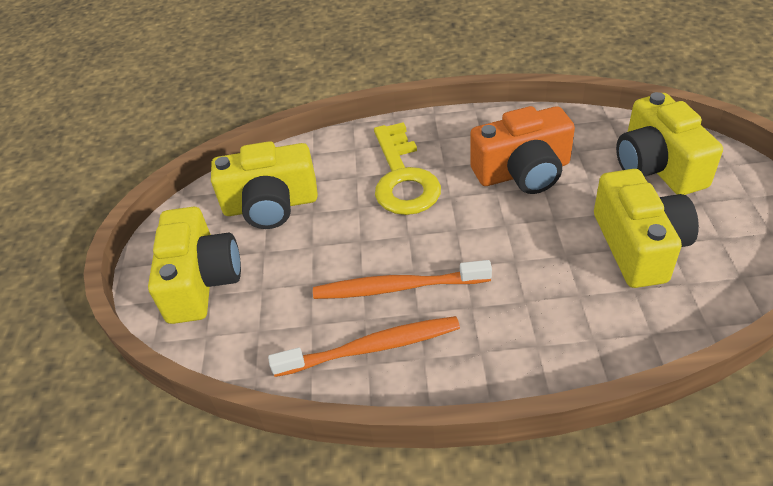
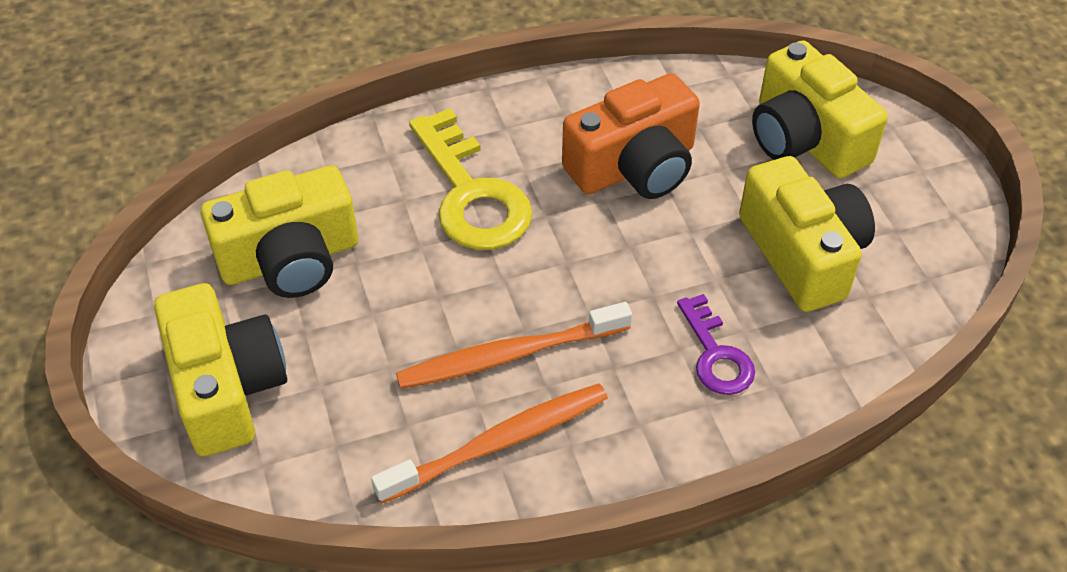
camera: 20 degrees left, 5 degrees up
none -> purple key [677,294,755,395]

